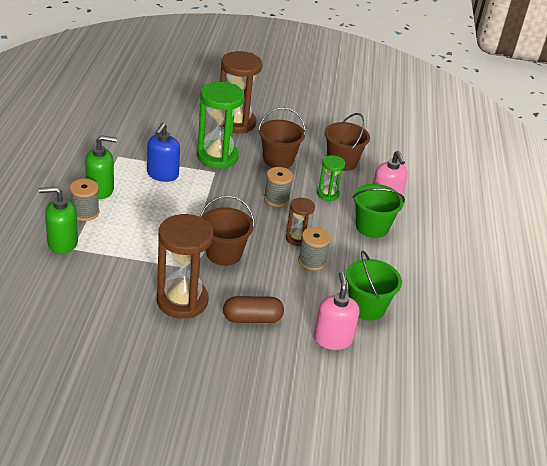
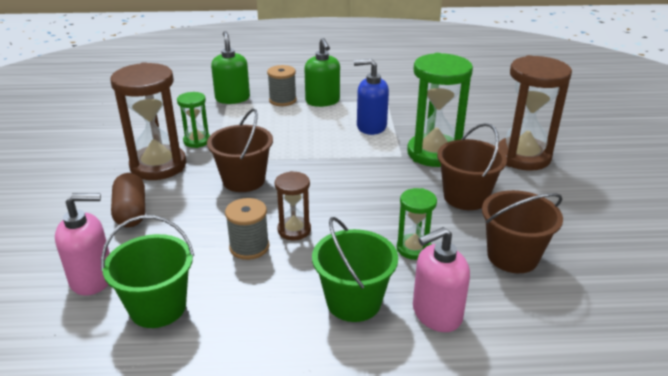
camera: 85 degrees right, 5 degrees down
grey spool [264,167,293,207] -> none
none -> green hourglass [177,92,210,148]

